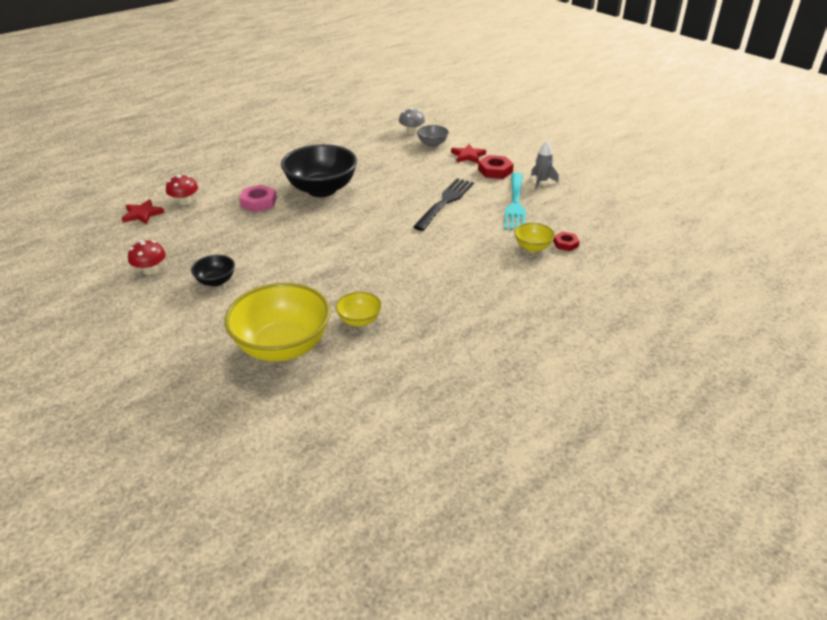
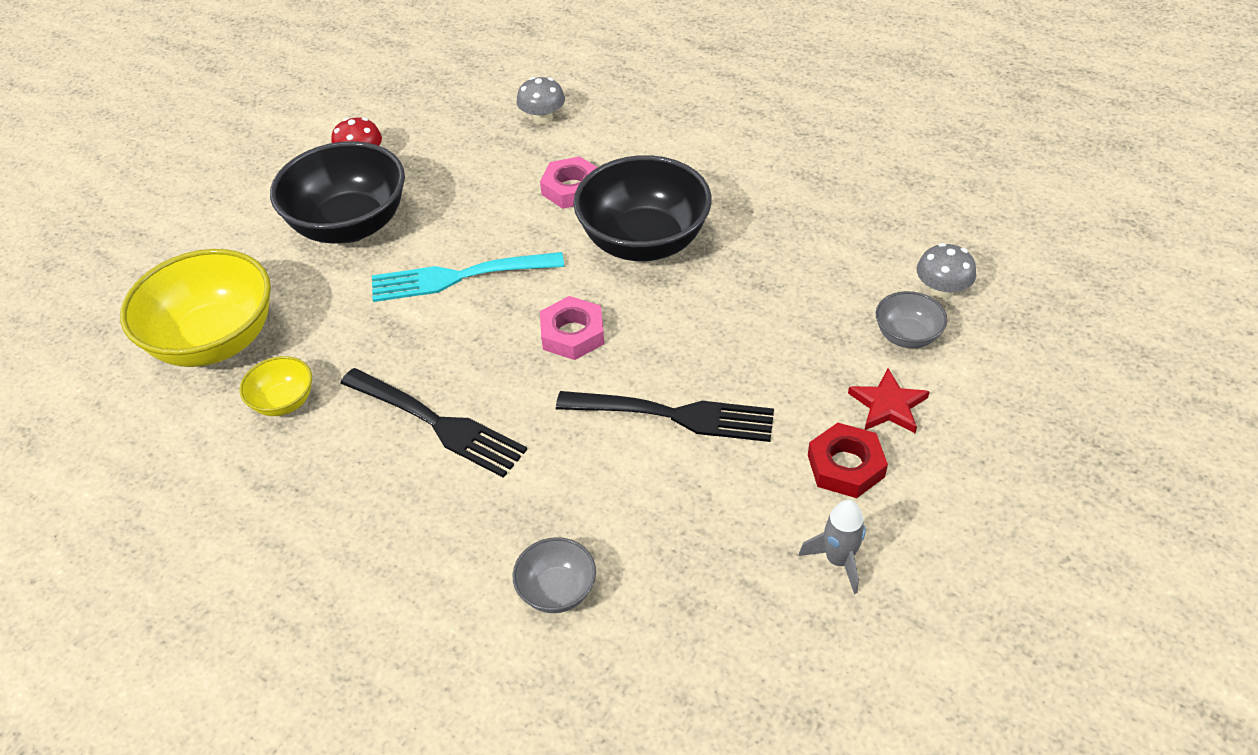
camera: 75 degrees right, 10 degrees up
red star [122,199,165,224] -> none
red mushroom [166,175,198,205] -> grey mushroom [516,77,565,125]
black bowl [191,255,235,287] -> black bowl [270,141,405,244], size x2.11
turquoise fork [504,173,526,230] -> turquoise fork moved to [372,252,564,302]
yellow bowl [514,223,555,252] -> grey bowl [512,537,596,613]
red nut [553,231,580,251] -> none
none -> black fork [340,368,527,478]
none -> pink nut [540,296,604,360]

